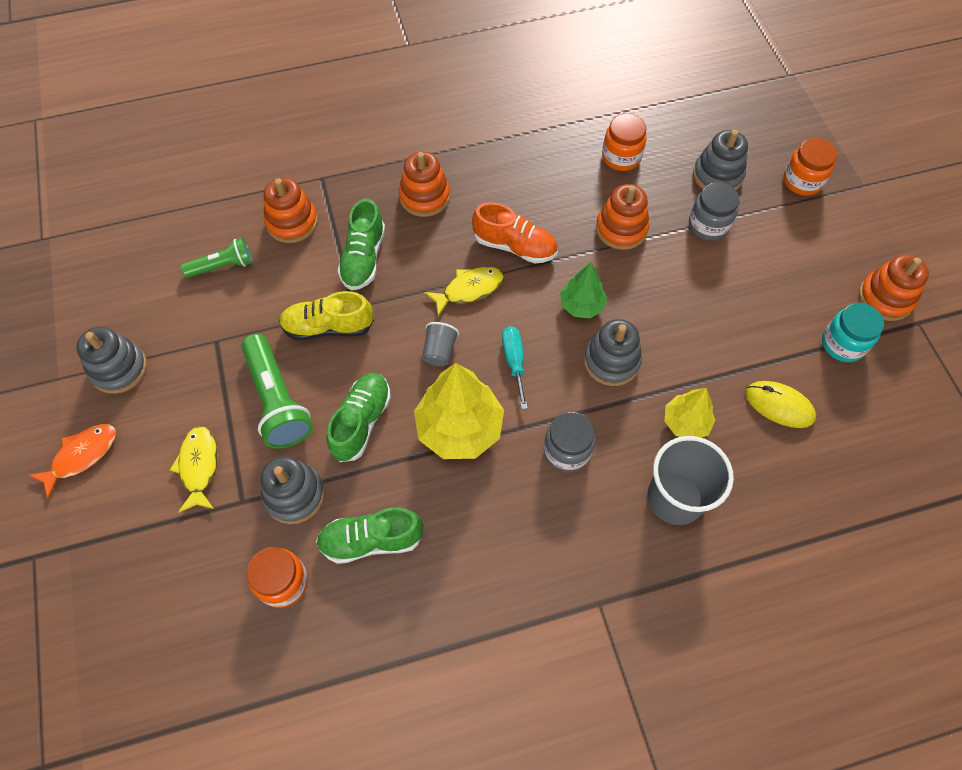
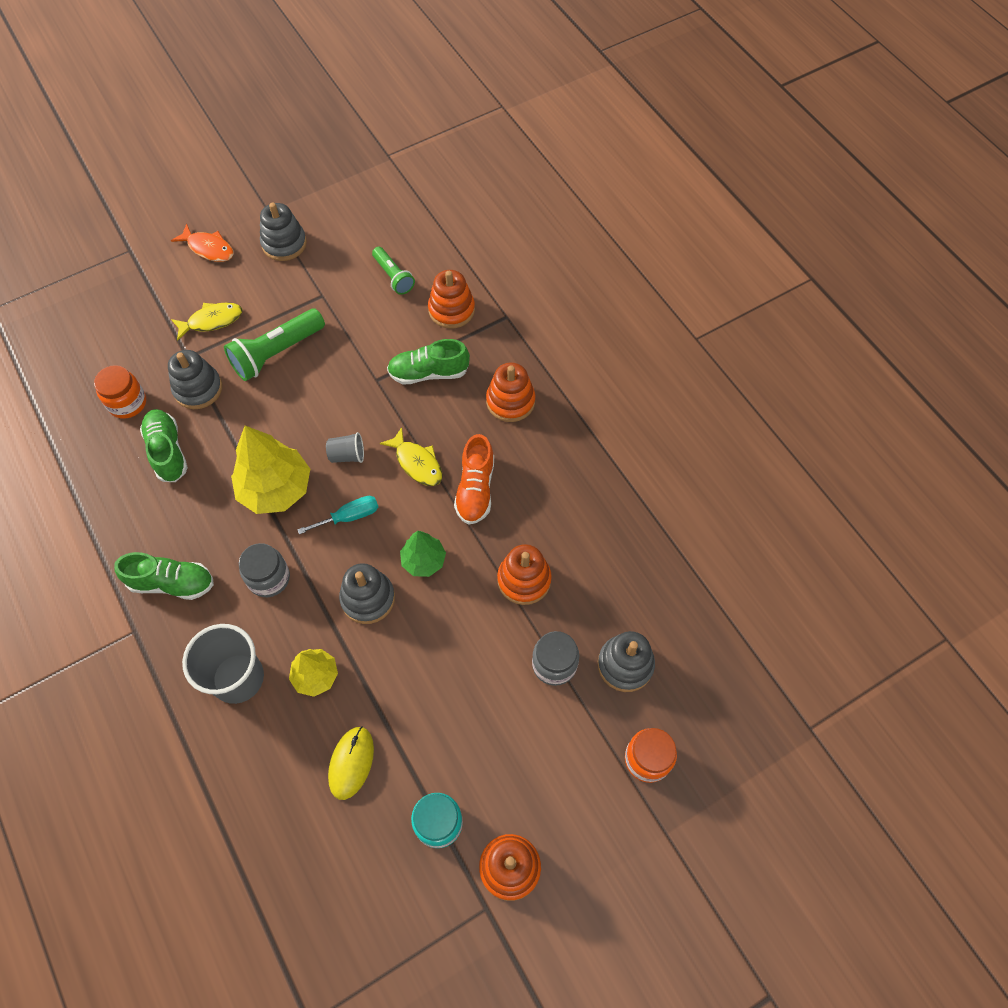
camera: 75 degrees right, 0 degrees up
yellow shoe [279,291,374,340] -> none
green shoe [327,373,391,462] -> green shoe moved to [114,552,214,600]
orange jar [602,114,647,171] -> none

